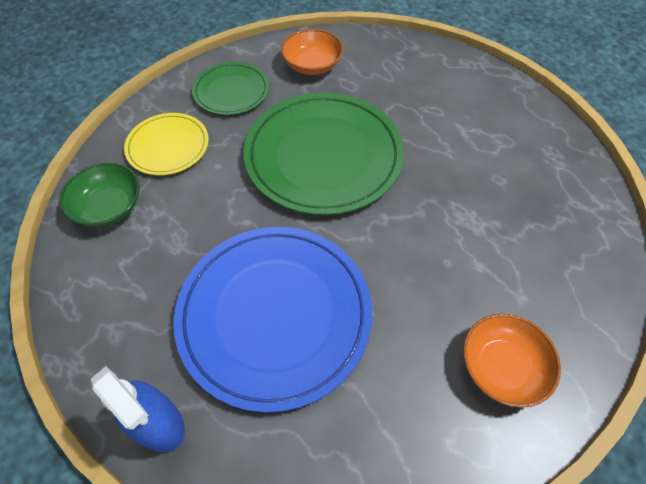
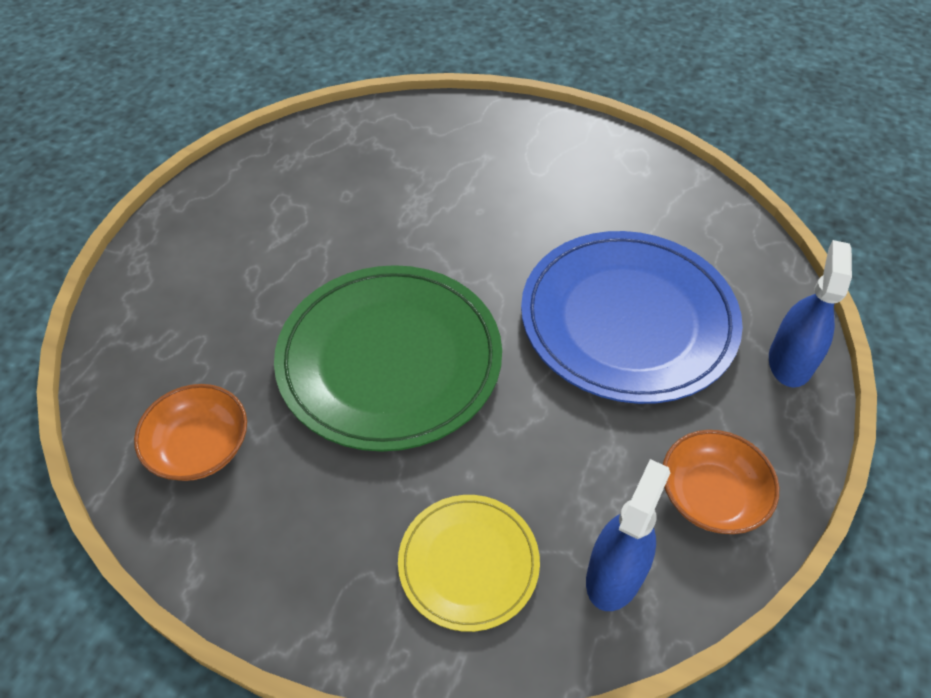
camera: 115 degrees left, 5 degrees down
green bowl [59,163,140,227] -> blue spray bottle [586,459,670,611]
green plate [192,62,269,115] -> none
orange bowl [463,314,561,408] -> orange bowl moved to [663,430,779,534]

